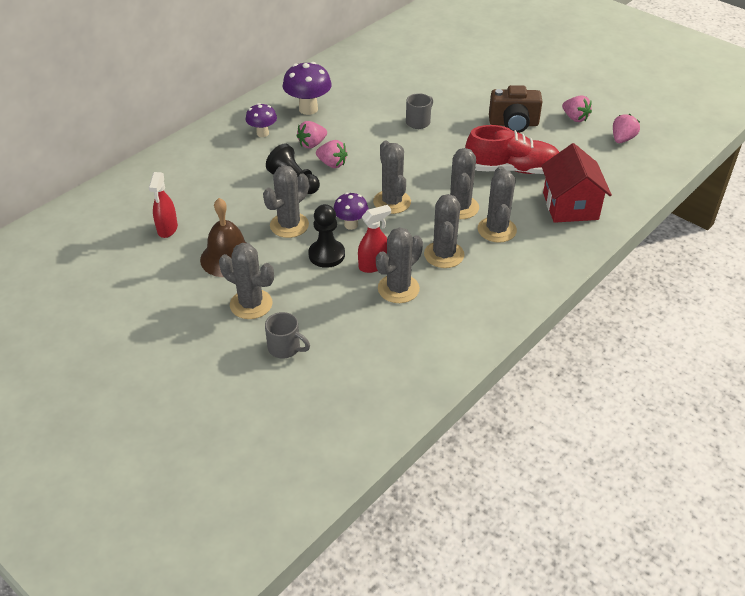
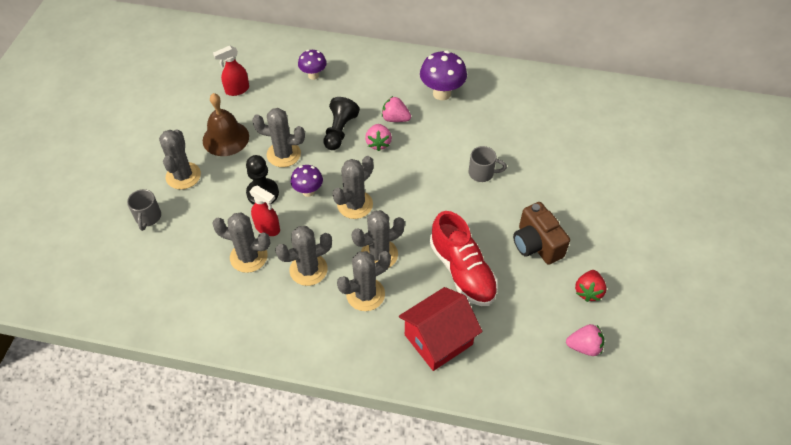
camera: 60 degrees right, 10 degrees up
purple mushroom [245,103,277,137] -> purple mushroom moved to [298,50,327,80]
pink strawberry [562,95,592,122] -> red strawberry [575,270,607,302]

